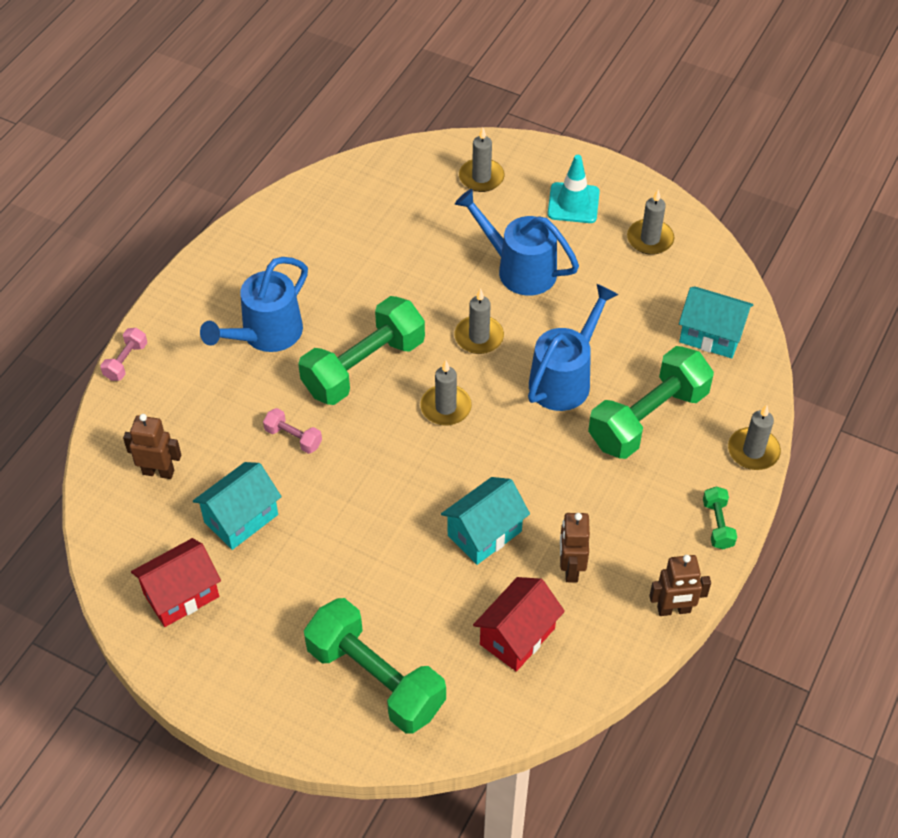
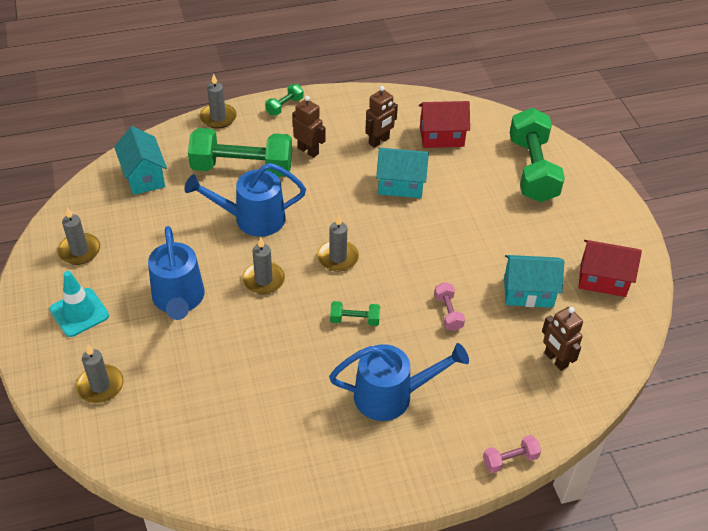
camera: 135 degrees left, 5 degrees down
green dumbbell [298,296,425,405] -> green dumbbell [330,301,380,326], size x0.44
brown robot [649,555,711,616] -> brown robot moved to [293,96,325,158]

